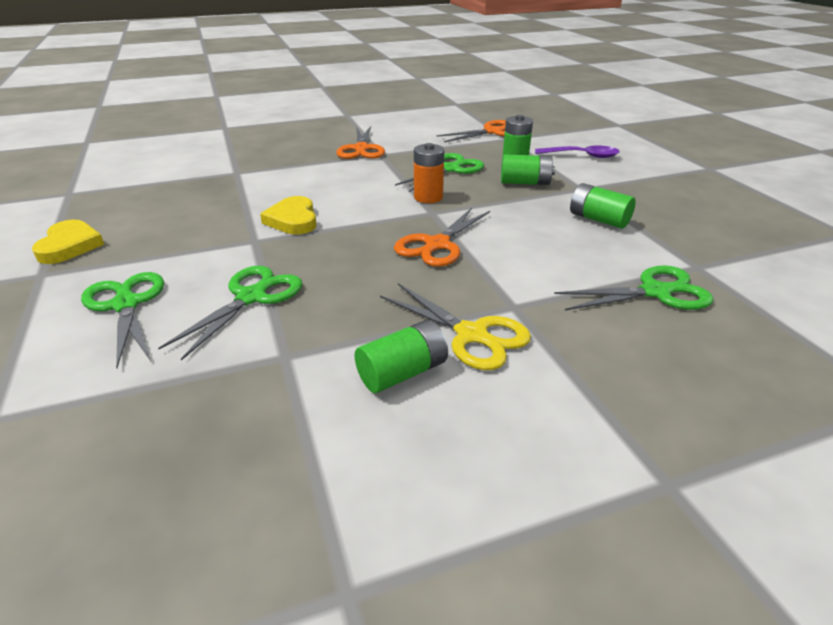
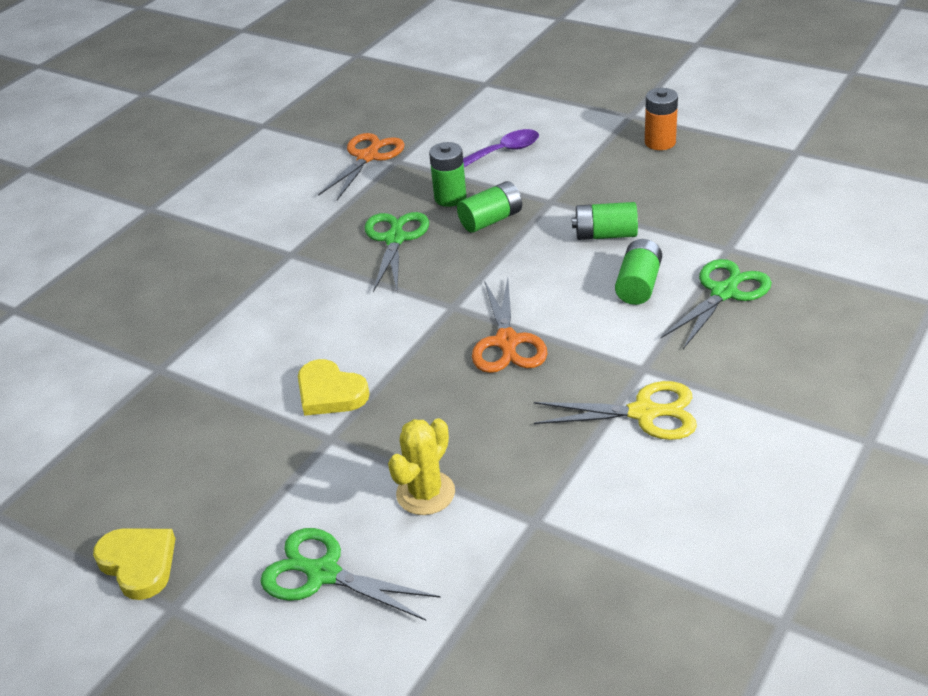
camera: 35 degrees left, 5 degrees up
green scissors [158,266,302,360] -> yellow cactus [388,418,455,515]
orange scissors [336,126,385,159] -> none
green battery [354,320,448,393] -> green battery moved to [615,239,662,305]
orange battery [414,143,444,203] -> orange battery moved to [645,88,678,150]

